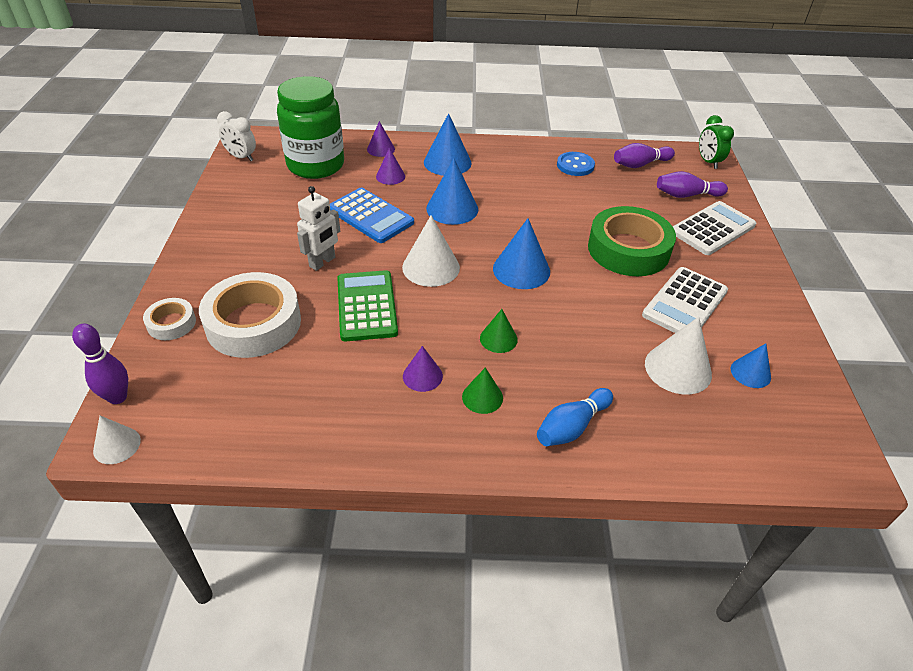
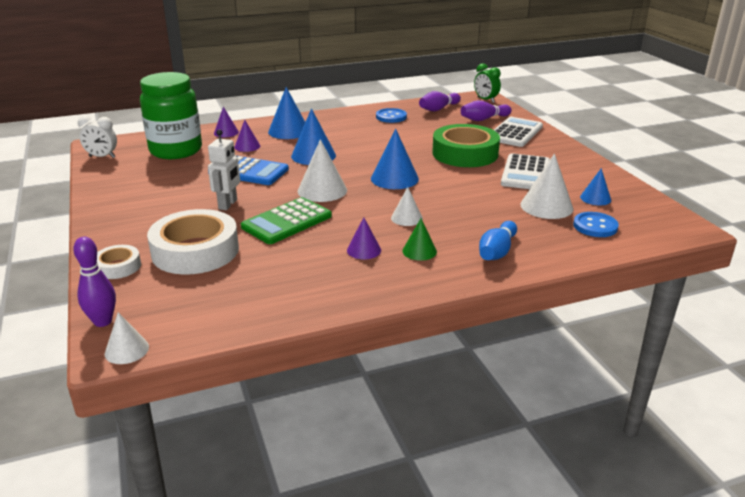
camera: 20 degrees left, 15 degrees down
green calculator [337,270,398,341] -> green calculator turned 105 degrees counterclockwise [241,197,332,244]
green cone [480,309,518,353] -> white cone [391,187,423,226]
none -> blue button [573,212,619,237]

